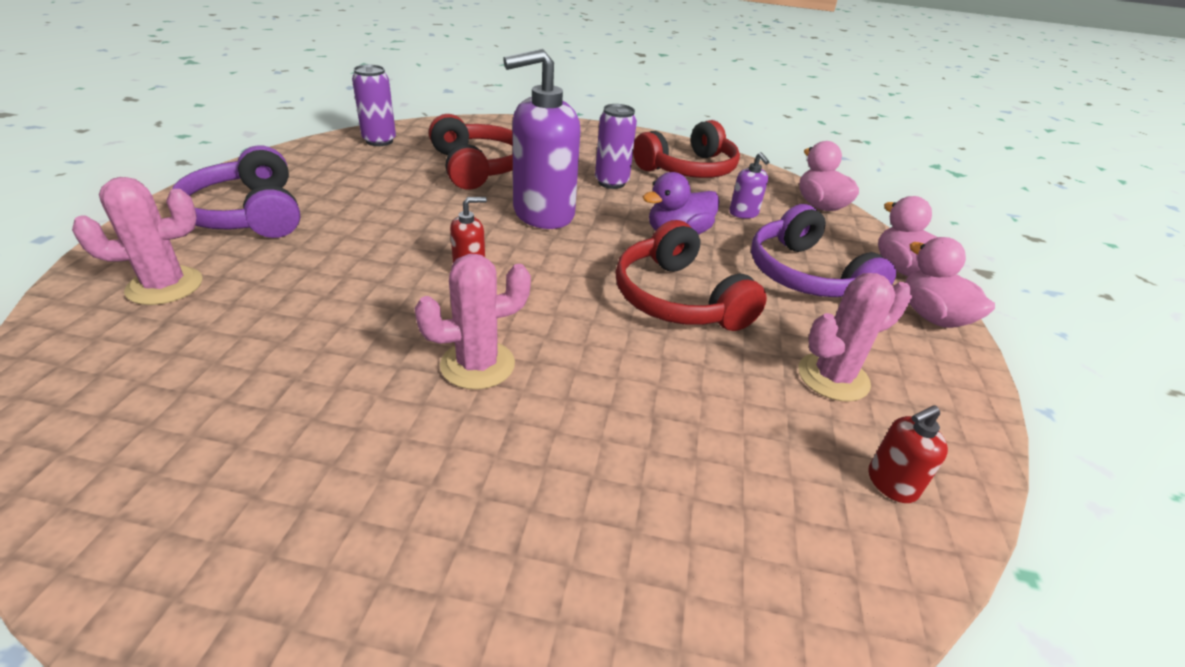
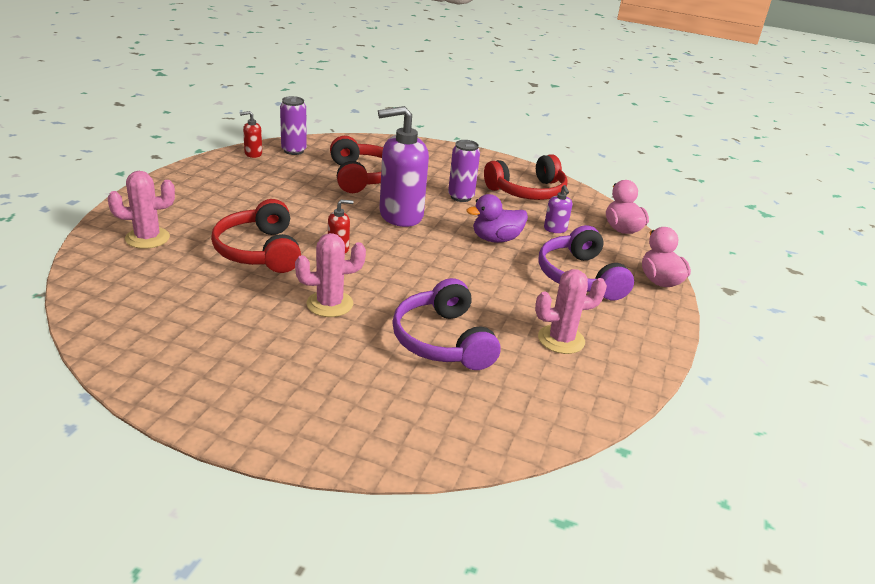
camera: 10 degrees right, 5 degrees down
purple headphones [172,145,300,238] -> purple headphones moved to [392,278,500,370]
red headphones [615,220,767,331] -> red headphones moved to [211,199,301,273]
red soap dispenser [869,405,948,503] -> red soap dispenser moved to [240,111,262,158]
pink duck [905,237,995,328] -> none

